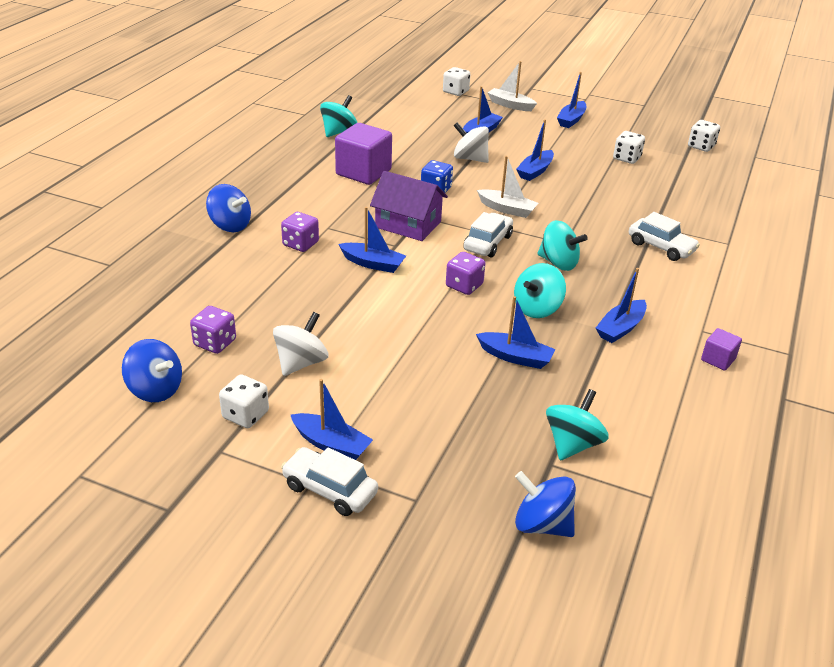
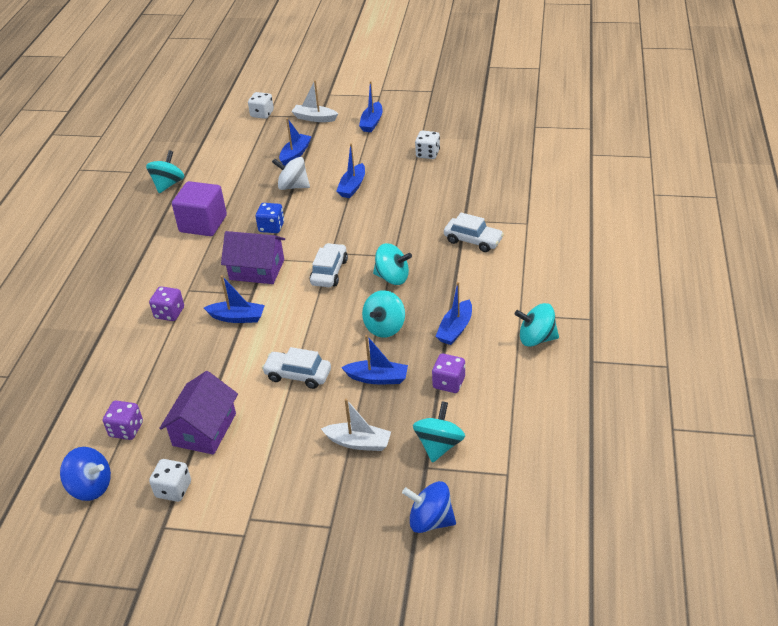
camera: 10 degrees left, 5 degrees up
blue spinning top [206,184,251,232] -> none
white spinning top [273,312,328,376] -> purple house [159,371,238,455]
white car [281,447,378,516] -> white car moved to [262,347,331,389]
blue boat [291,379,373,460] -> none
purple dice [446,252,486,295] -> purple dice moved to [432,354,465,393]
white boat [477,156,538,218] -> white boat moved to [321,399,391,451]
white dice [688,120,720,152] -> none
purple cube [701,328,742,371] -> turquoise spinning top [515,303,559,347]

